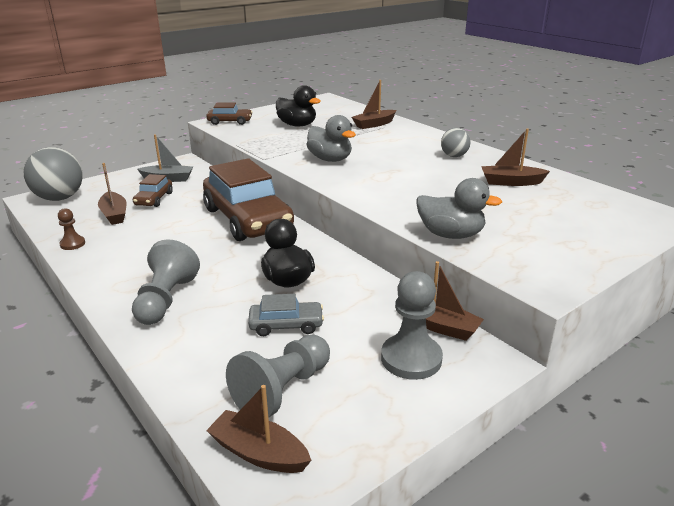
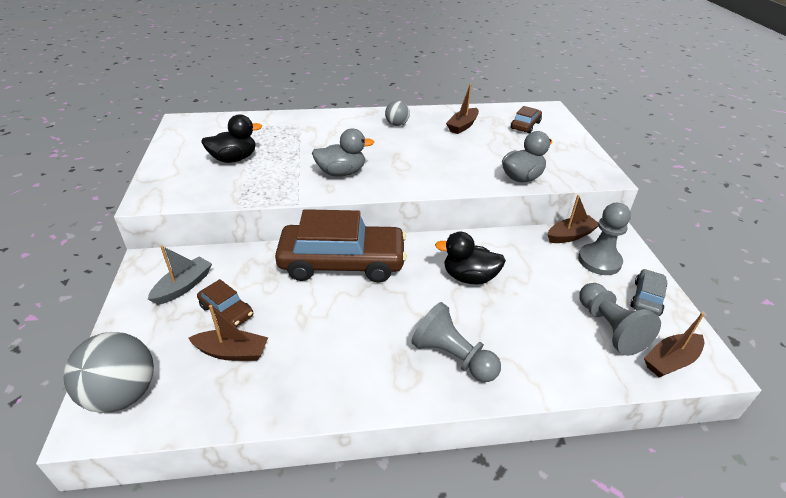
camera: 60 degrees left, 10 degrees up
brown pawn [58,208,85,250] -> none
brown car [206,103,252,125] -> brown car moved to [511,106,542,133]
grey car [248,294,324,336] -> grey car moved to [630,269,667,316]
brown boat [352,80,396,129] -> none

